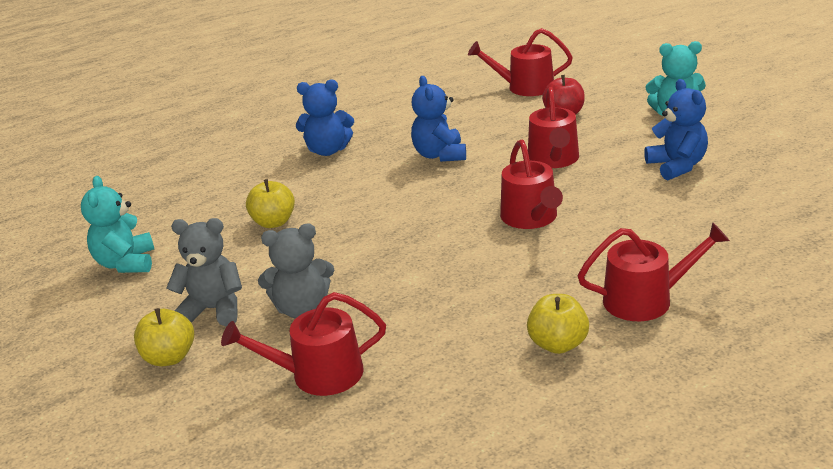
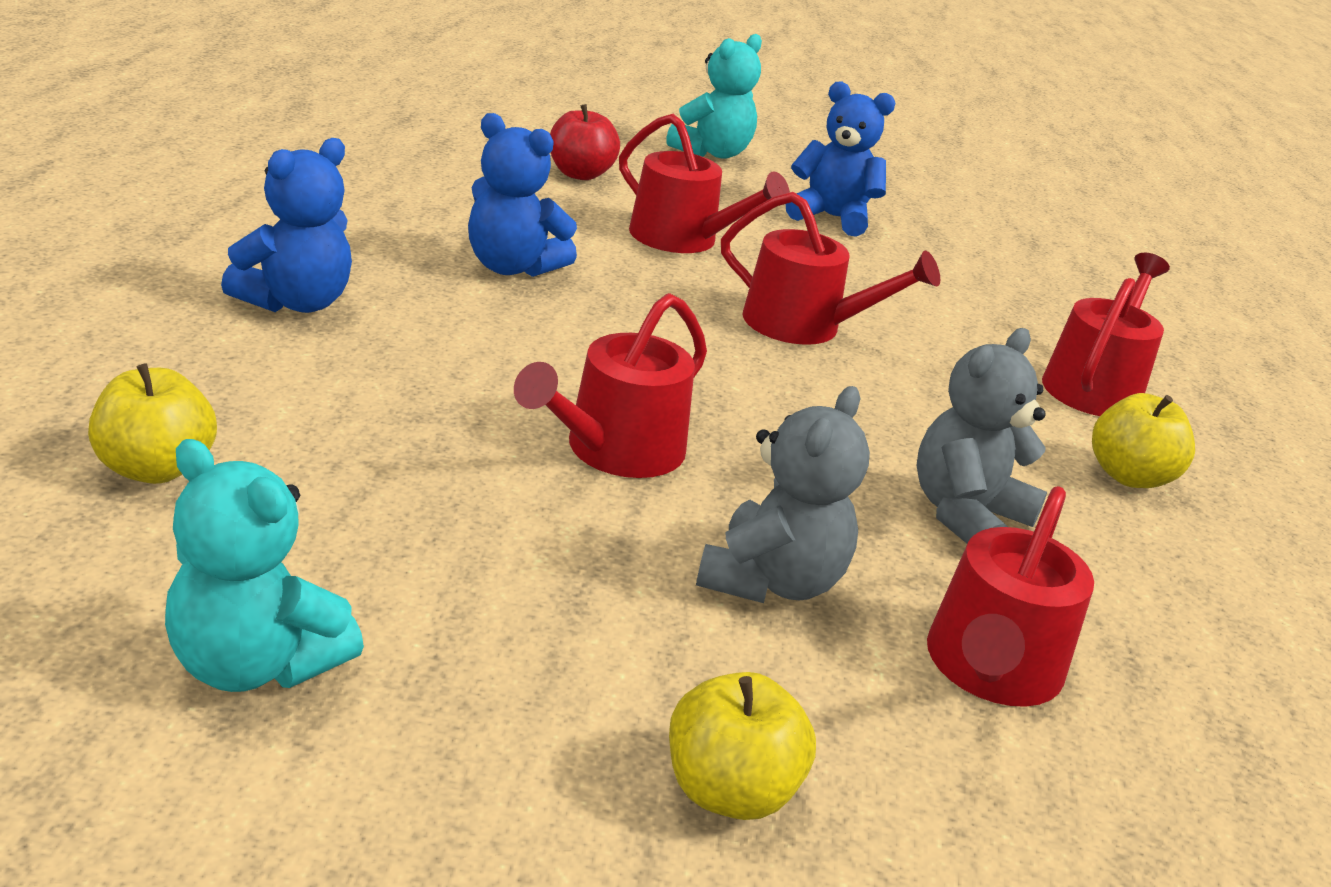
camera: 60 degrees left, 0 degrees up
grey teddy bear [167,218,242,326] -> grey teddy bear moved to [916,328,1047,543]
yellow apple [246,179,295,228] -> yellow apple moved to [88,363,217,484]
red watering can [468,28,573,96] -> red watering can moved to [514,293,707,478]

